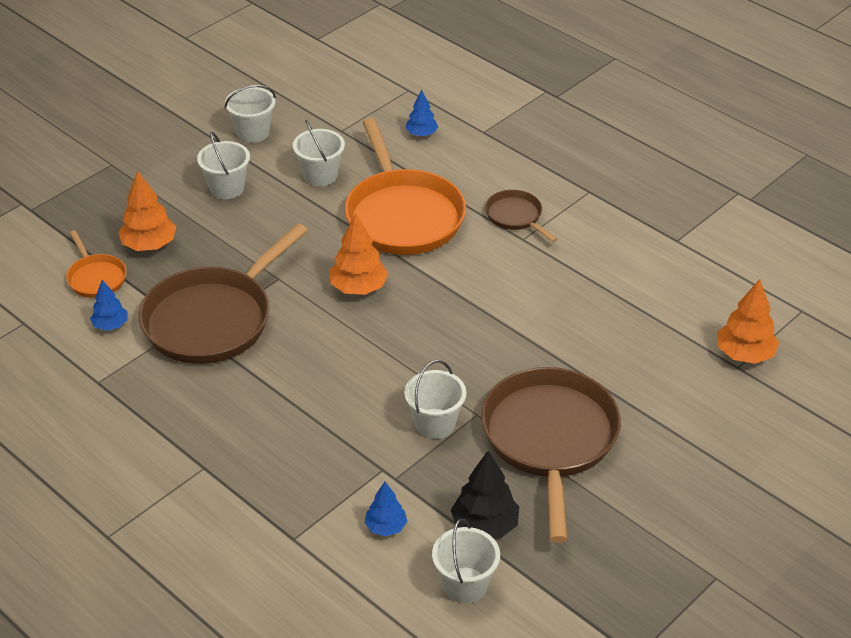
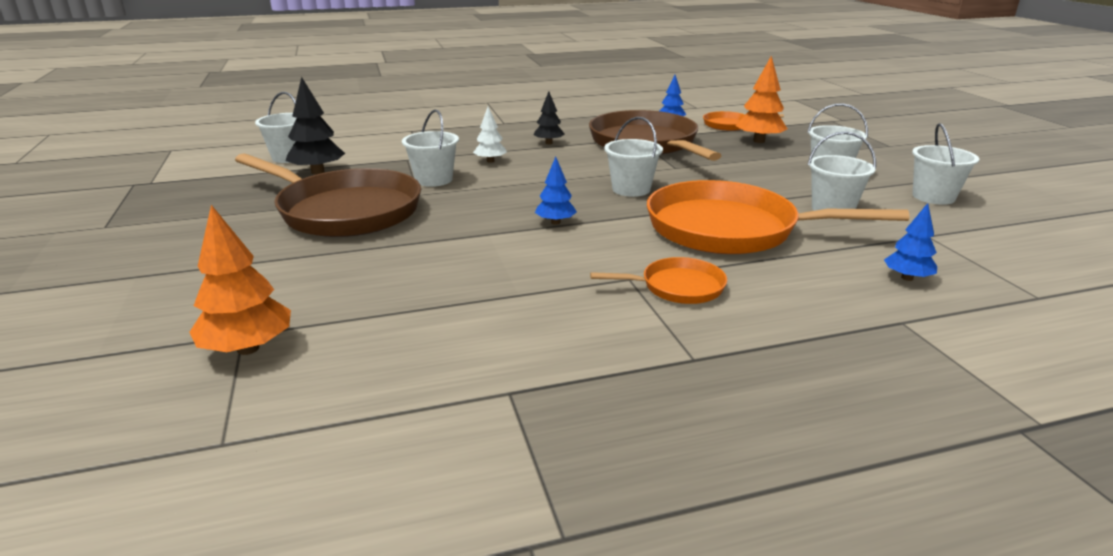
camera: 120 degrees right, 15 degrees down
orange tree [329,213,388,295] -> white bucket [604,117,663,197]
blue tree [364,482,407,536] -> blue tree moved to [535,156,577,225]
brown pan [485,190,557,242] -> orange pan [590,257,727,304]
none -> white tree [473,106,507,163]
none -> black tree [534,91,565,144]

